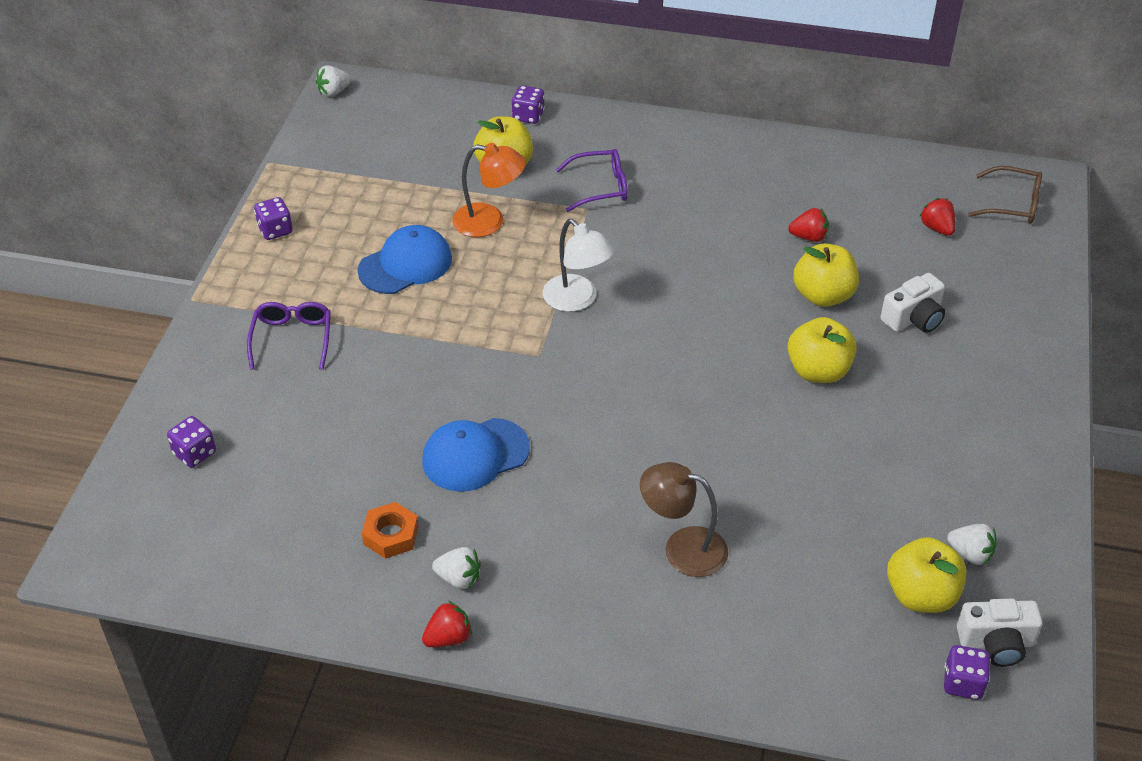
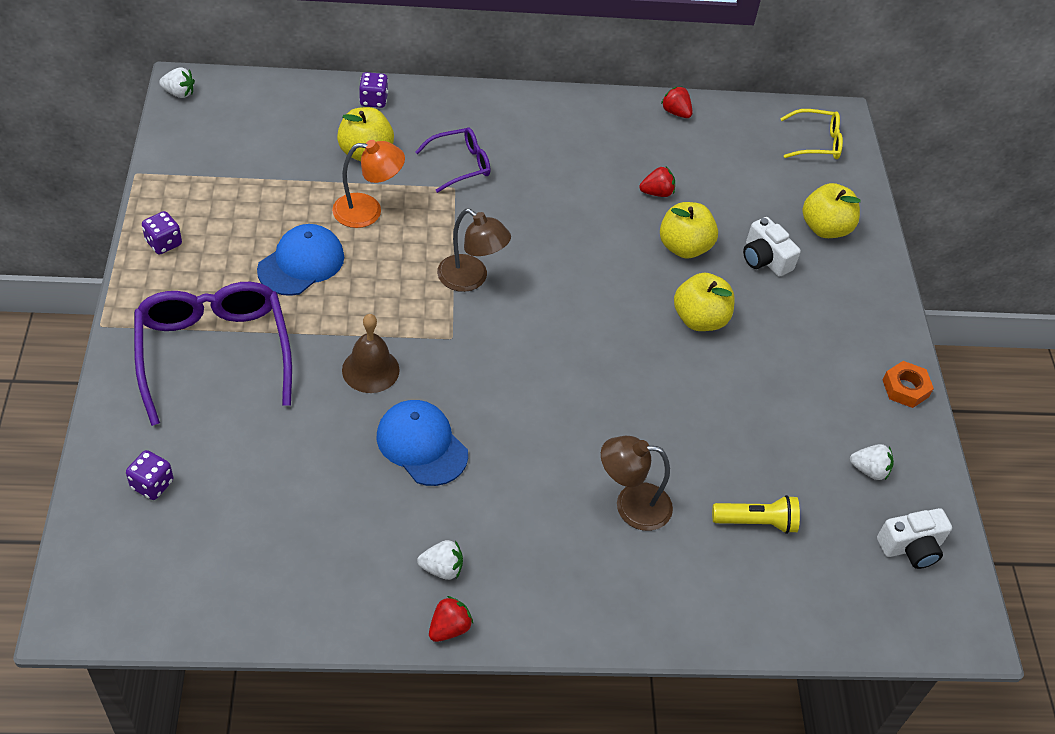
camera: 20 degrees left, 5 degrees up
purple glasses [247,302,331,370] -> purple glasses [134,282,292,426], size x1.90
white strawberry [316,65,352,97] -> white strawberry turned 120 degrees counterclockwise [159,67,195,98]
orange nut [362,502,419,559] -> orange nut moved to [883,361,934,408]
blue cap [422,418,530,492] -> blue cap turned 90 degrees clockwise [377,400,468,486]
white lamp [543,219,614,312] -> brown lamp [437,209,511,292]
white camera [880,273,945,333] -> white camera turned 105 degrees clockwise [743,217,801,277]
yellow apple [887,537,967,613] -> yellow apple moved to [803,183,861,238]
red strawberry [919,198,955,236] -> red strawberry moved to [661,86,693,118]
purple dice [944,645,991,700] -> none
brown glasses [968,166,1042,223] -> yellow glasses [780,109,843,159]
none -> brown bell [342,314,400,393]
none -> yellow flashlight [712,495,800,534]

